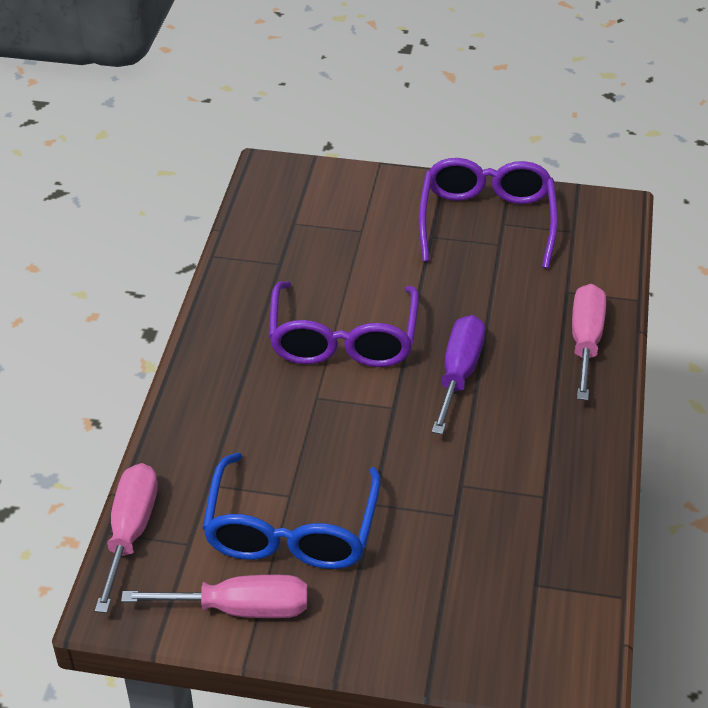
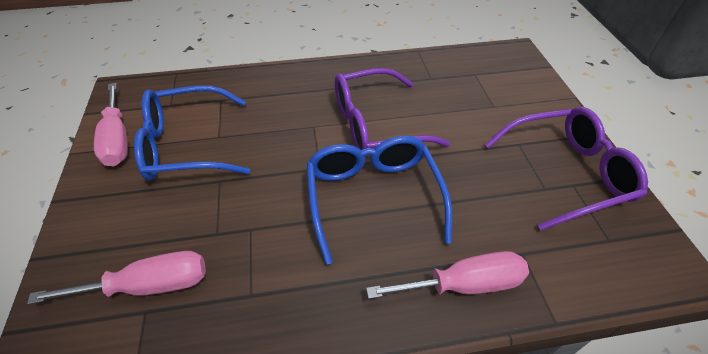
camera: 70 degrees right, 5 degrees up
pink screwdriver [95,463,158,613] -> pink screwdriver moved to [27,251,206,304]
purple screwdriver [432,315,485,435] -> blue glasses [307,136,452,265]

